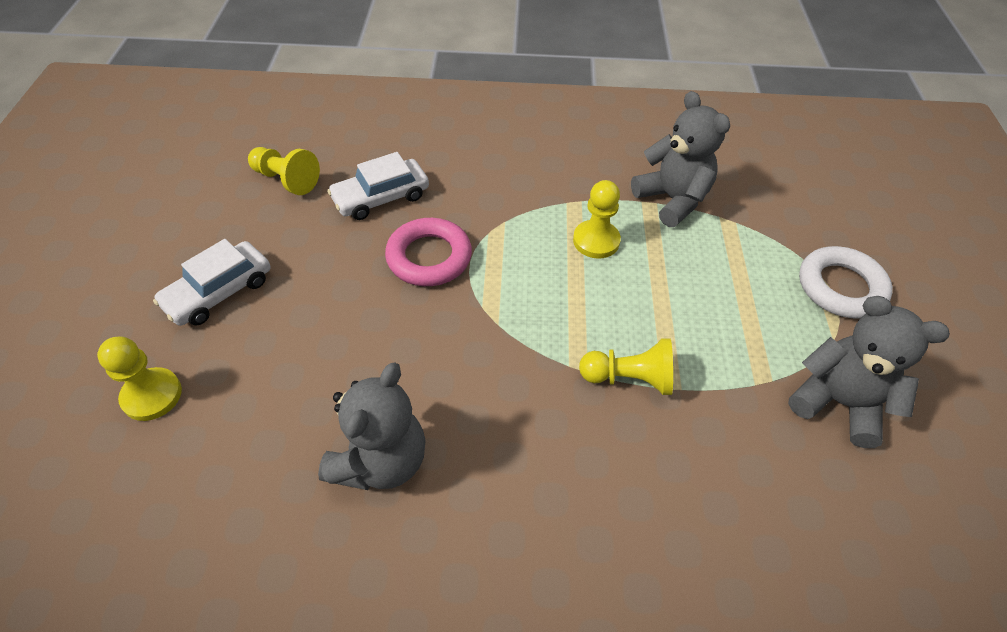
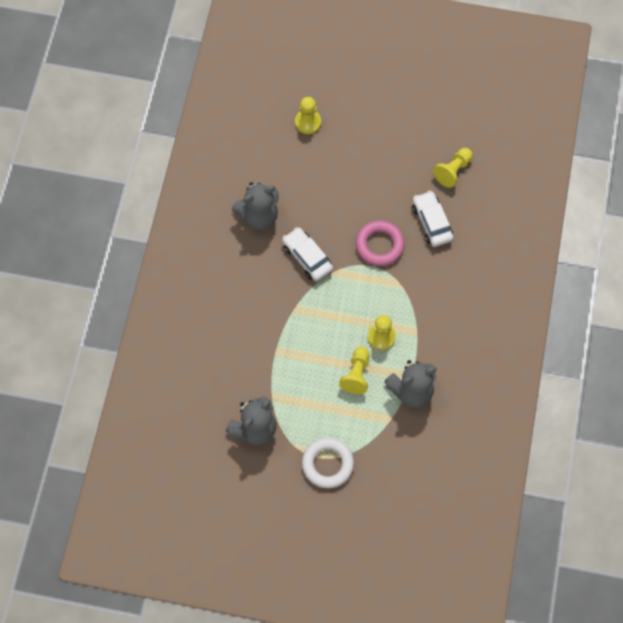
camera: 100 degrees right, 15 degrees up
white car [153,239,270,326] -> white car moved to [282,227,333,281]
grey teddy bear [318,363,426,490] -> grey teddy bear turned 60 degrees counterclockwise [232,182,278,230]
yellow pawn [579,338,673,395] -> yellow pawn moved to [339,347,370,394]

